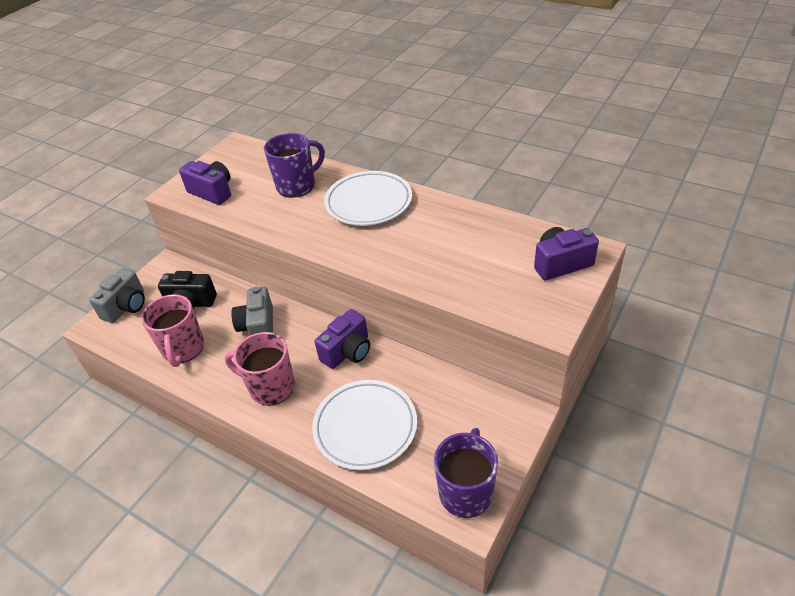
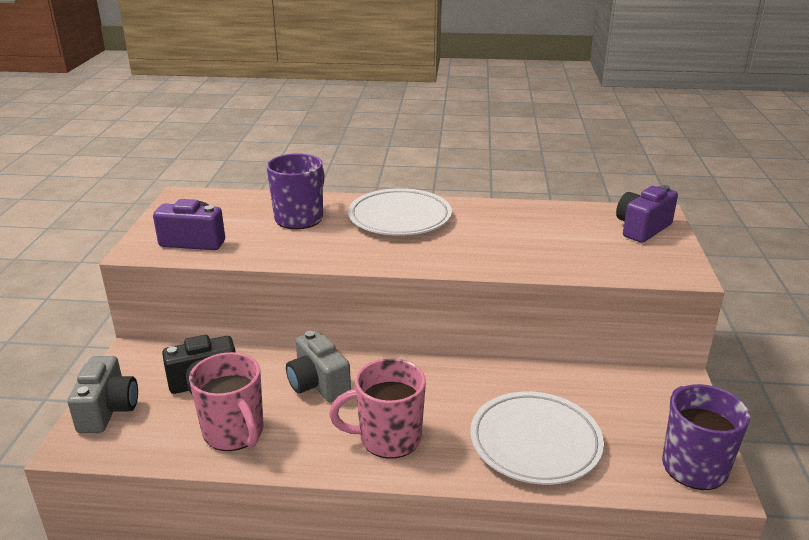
camera: 30 degrees left, 15 degrees down
purple camera [315,309,370,369] -> none

